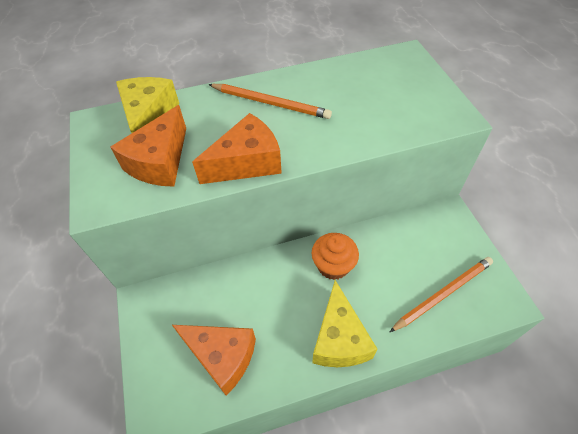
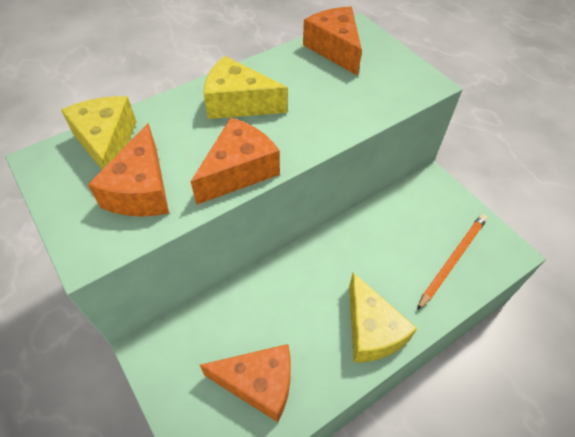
camera: 20 degrees left, 0 degrees up
orange pencil [208,84,332,119] -> yellow cheese [204,56,288,119]
orange cupcake [312,233,359,280] -> none
none -> orange cheese [303,7,362,76]

